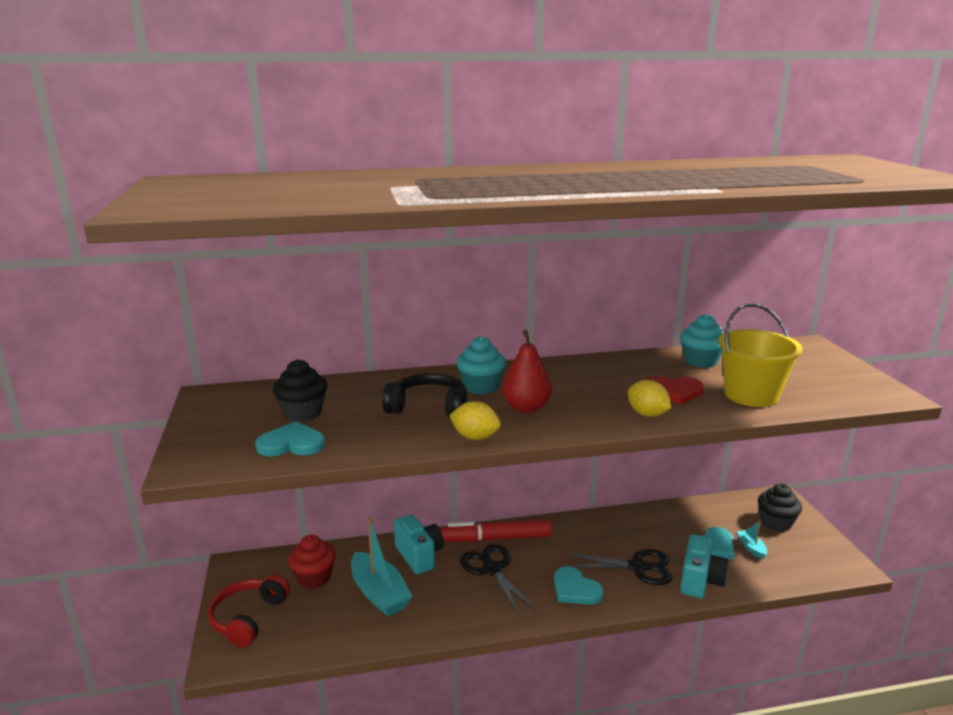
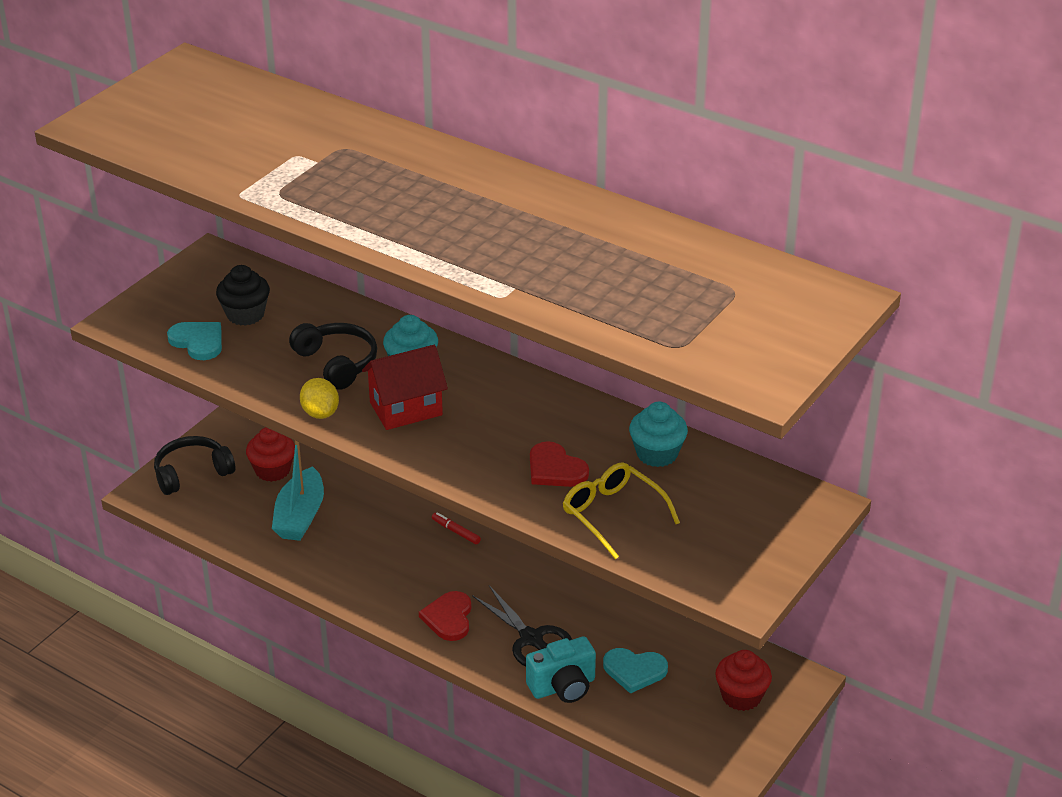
camera: 45 degrees right, 15 degrees up
red headphones [208,575,290,647] -> black headphones [154,436,235,495]
turquoise camera [394,515,444,575] -> none
red marker [440,519,552,542] -> red marker [432,512,481,544], size x0.45
black scissors [460,544,537,616] -> none
red pear [502,330,552,413] -> red house [362,345,448,430]
turquoise heart [554,566,604,605] -> red heart [419,591,471,641]
yellow lemon [628,380,672,417] -> none
yellow bucket [718,303,803,407] -> yellow glasses [563,462,680,559]
turquoise boat [737,520,767,559] -> none
black cupcake [758,483,802,532] -> red cupcake [715,650,772,711]

